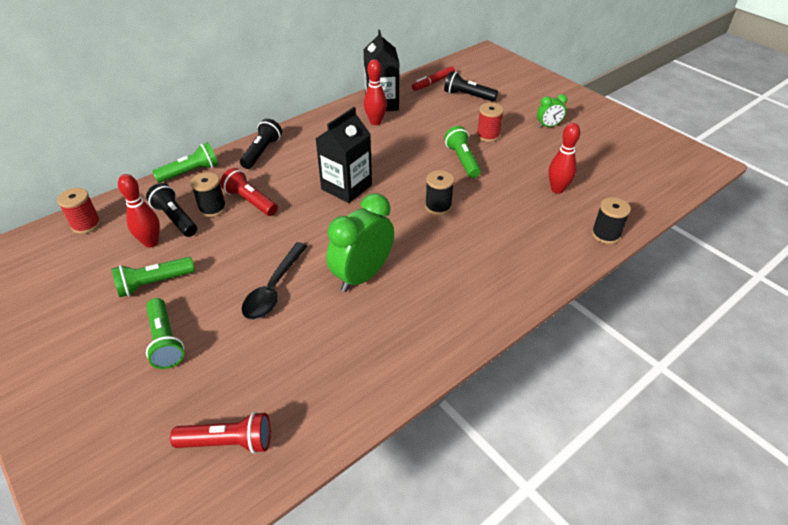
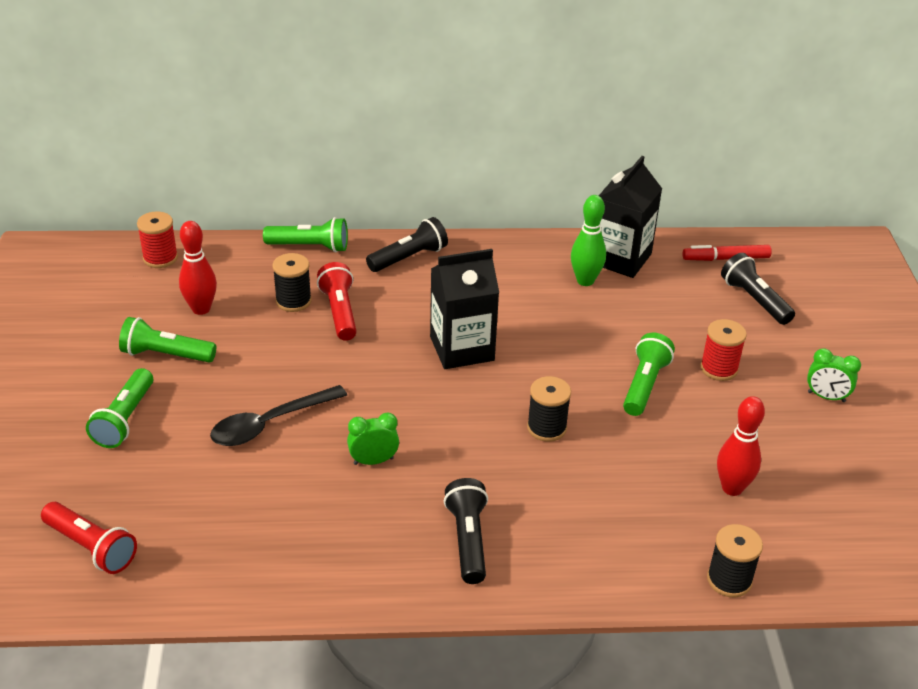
camera: 35 degrees right, 5 degrees down
black flashlight [146,183,197,237] -> black flashlight moved to [444,478,488,584]
green clock [326,193,394,292] -> green clock [347,412,399,465], size x0.50
red bowling pin [364,59,387,125] -> green bowling pin [571,195,606,286]

